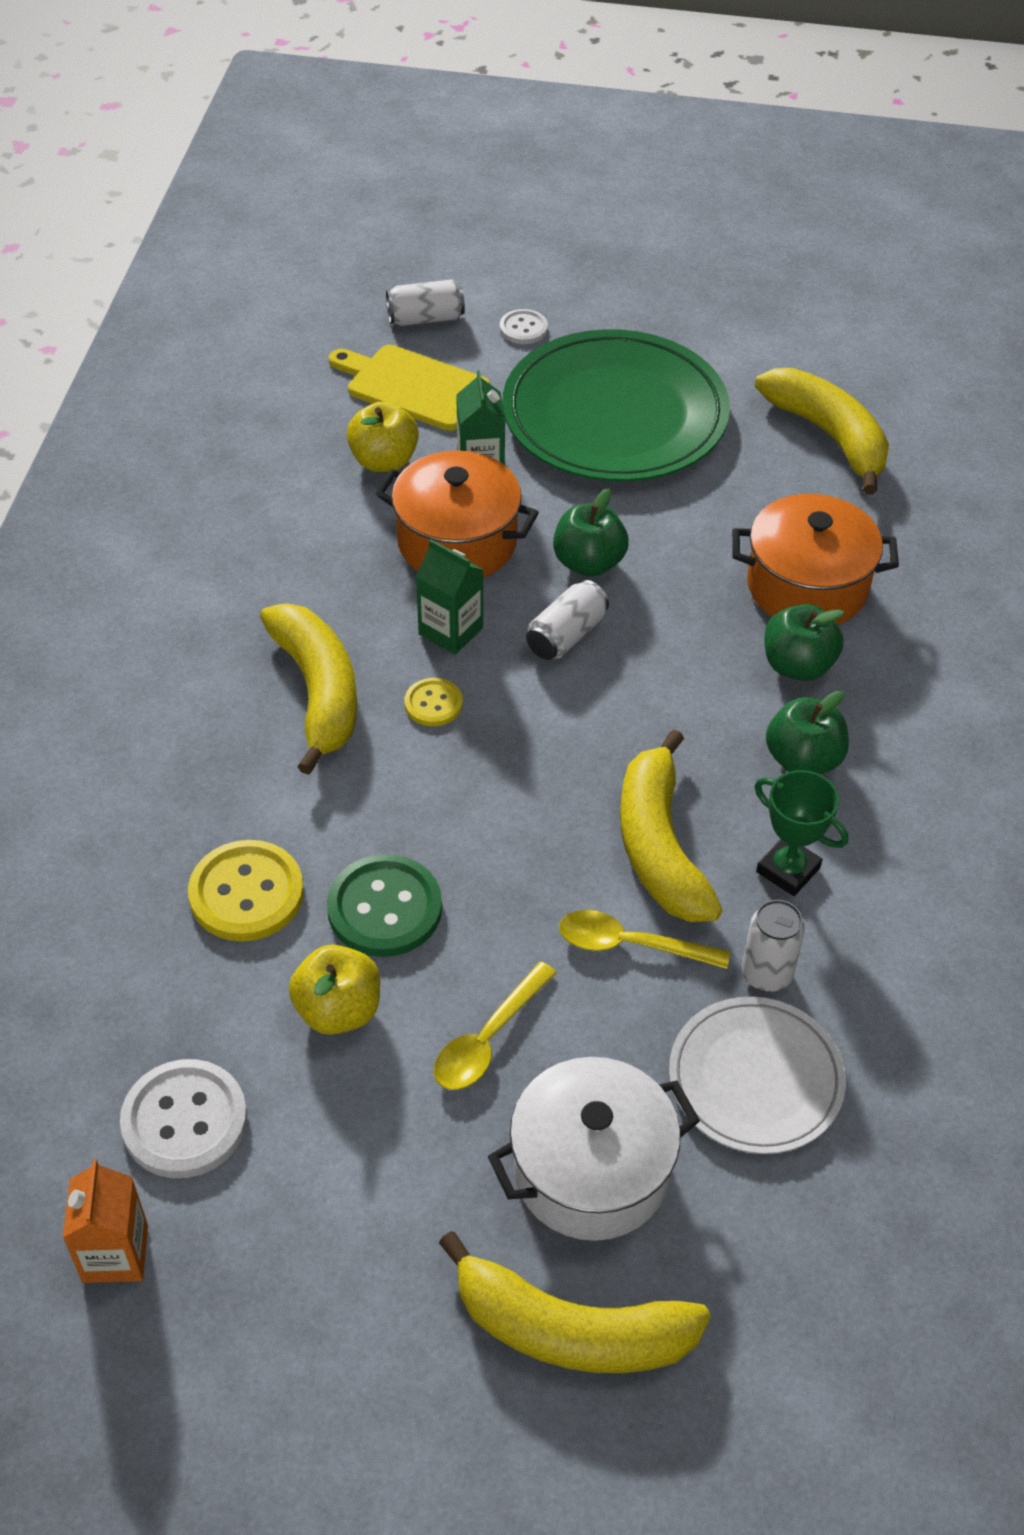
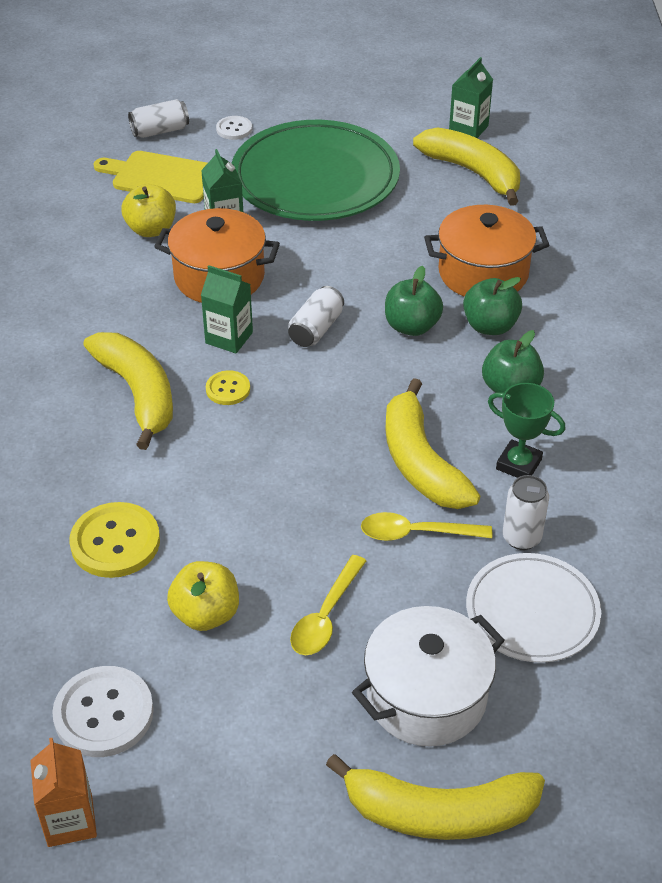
camera: 10 degrees left, 5 degrees down
green button [327,854,442,957] -> none
green apple [553,488,629,577] -> green apple moved to [385,266,443,336]
none -> green carton [449,57,493,138]

